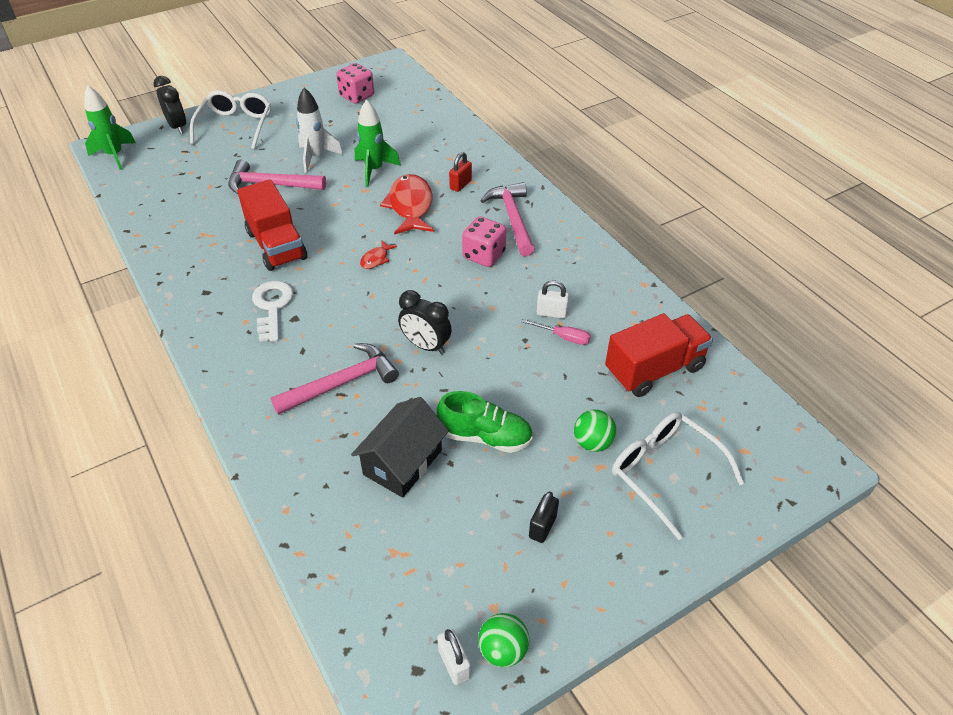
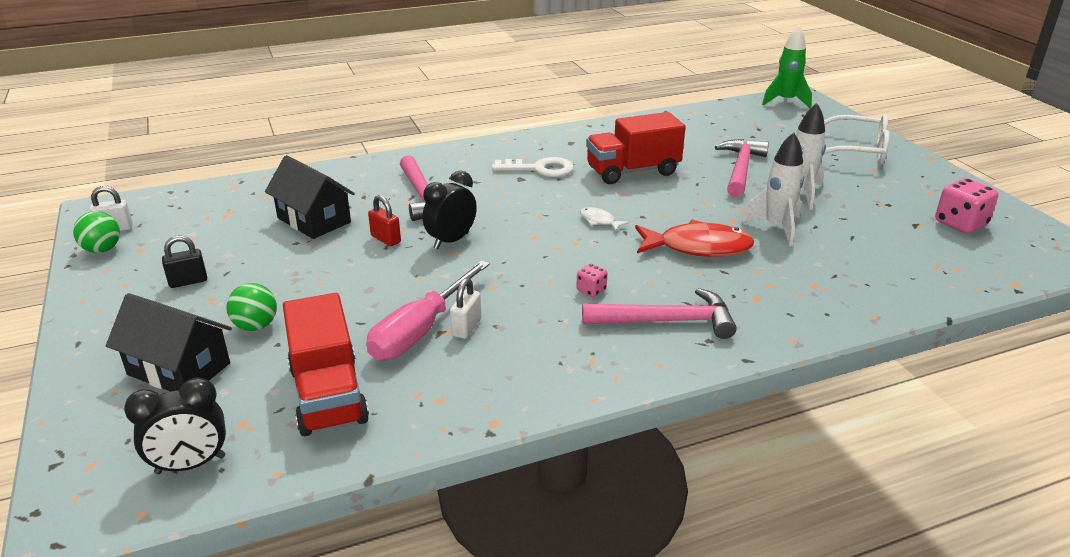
camera: 100 degrees right, 15 degrees down
black clock [153,76,186,134] -> black clock moved to [124,377,226,474]
green rocket [355,99,401,187] -> white rocket [740,132,804,246]
red fish [360,240,397,269] -> white fish [580,207,629,231]
green shoe [437,391,533,453] -> none
red padlock [449,152,472,192] -> red padlock moved to [368,195,401,246]
pink dice [462,216,506,267] -> pink dice [576,264,607,297], size x0.52
pink screwdriver [522,319,591,345] -> pink screwdriver [366,260,490,361], size x2.02
black padlock [529,492,559,543] -> black padlock turned 60 degrees counterclockwise [162,236,207,288]
white glasses [612,412,744,540] -> black house [106,293,232,391]

